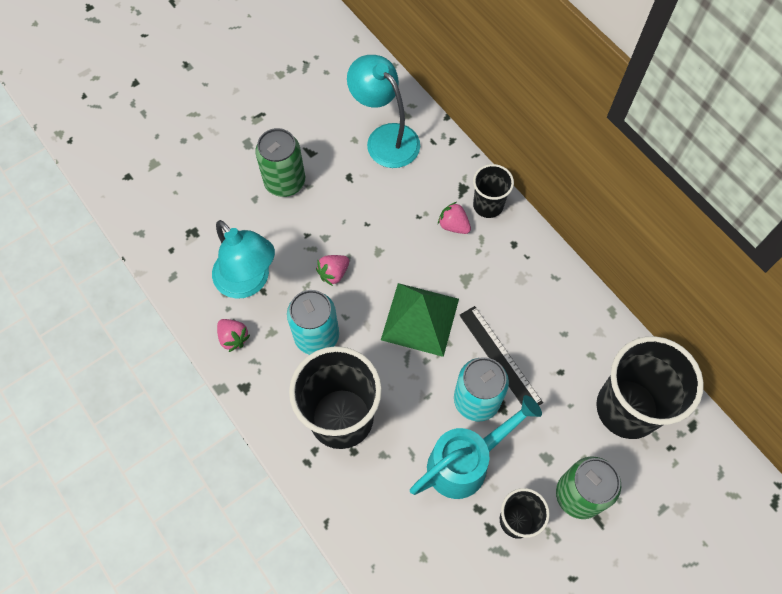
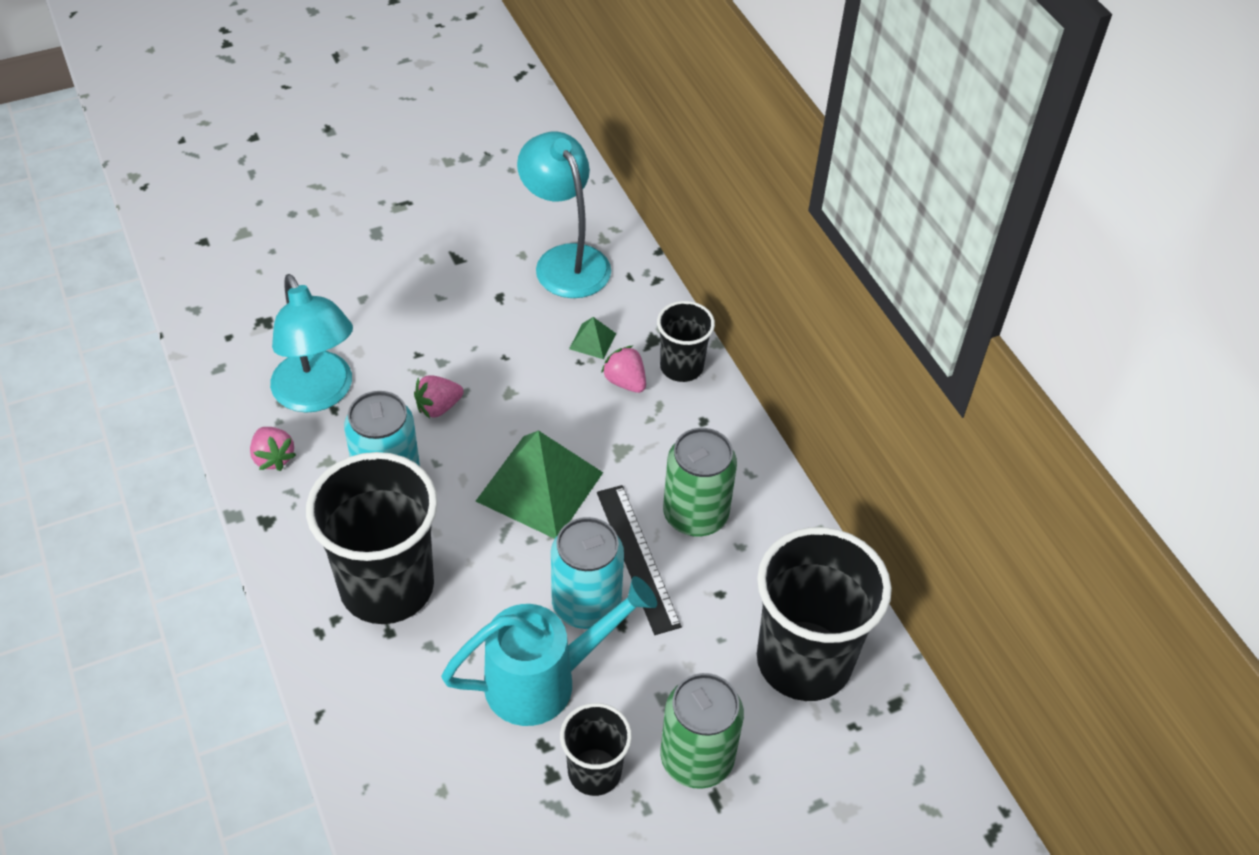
camera: 10 degrees right, 15 degrees down
green can [255,128,305,197] -> green can moved to [663,428,737,537]
none -> green pyramid [569,317,616,359]

